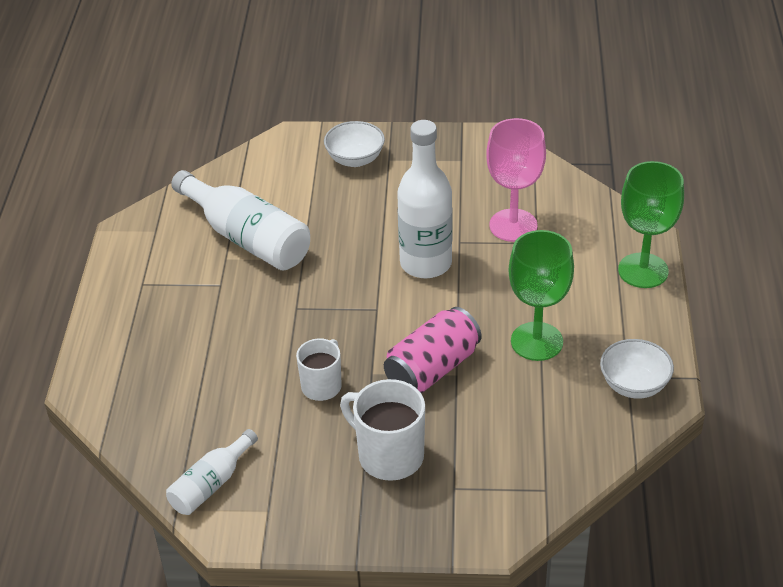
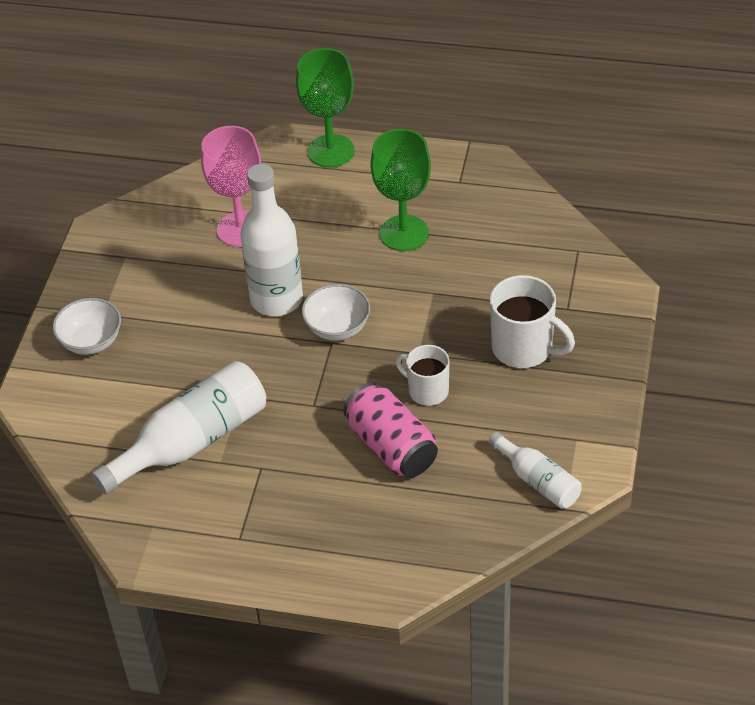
camera: 80 degrees left, 5 degrees up
white mug [340,379,425,481] -> white mug turned 105 degrees counterclockwise [490,275,575,368]
pink can [384,307,482,393] -> pink can moved to [343,382,438,478]
white bowl [600,339,674,399] -> white bowl moved to [302,284,370,341]

